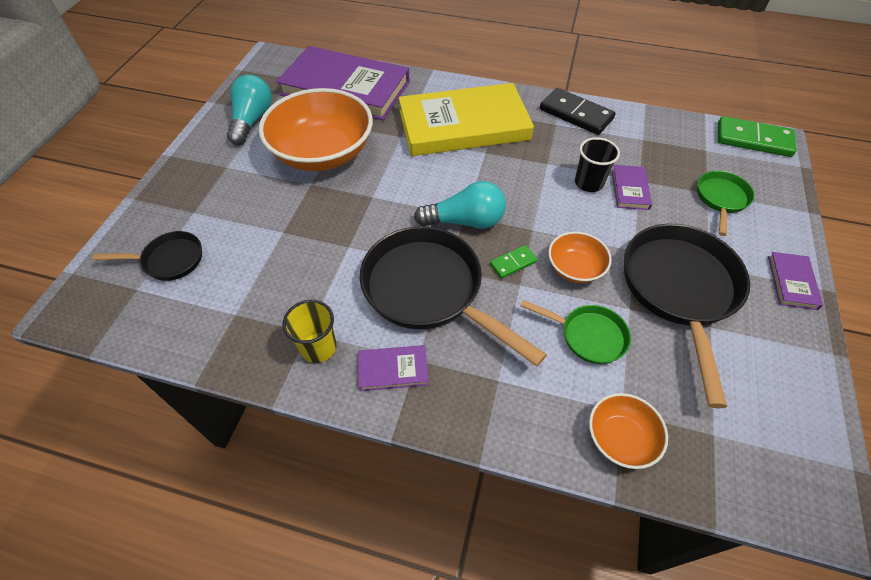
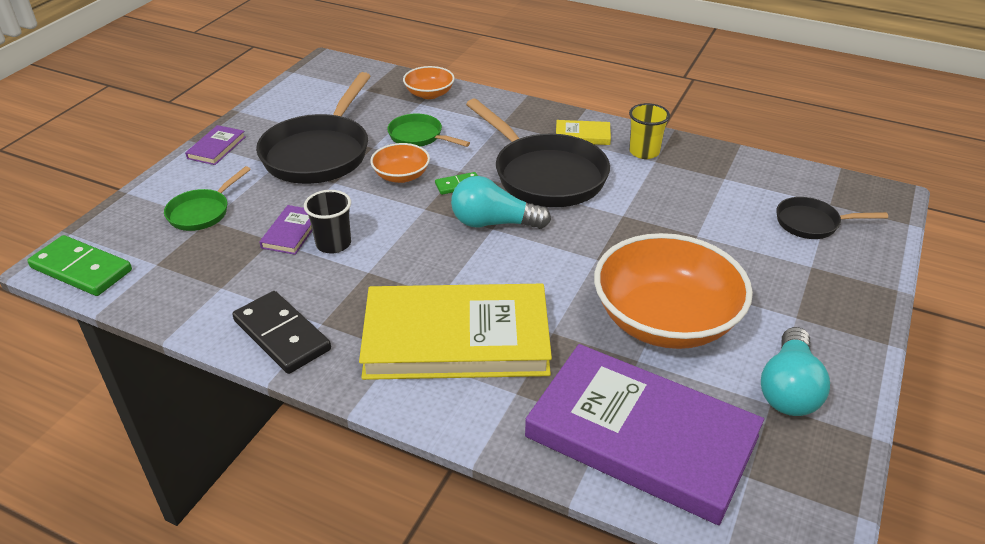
camera: 170 degrees left, 15 degrees down
purple book [358,345,429,391] -> yellow book [556,120,611,145]

